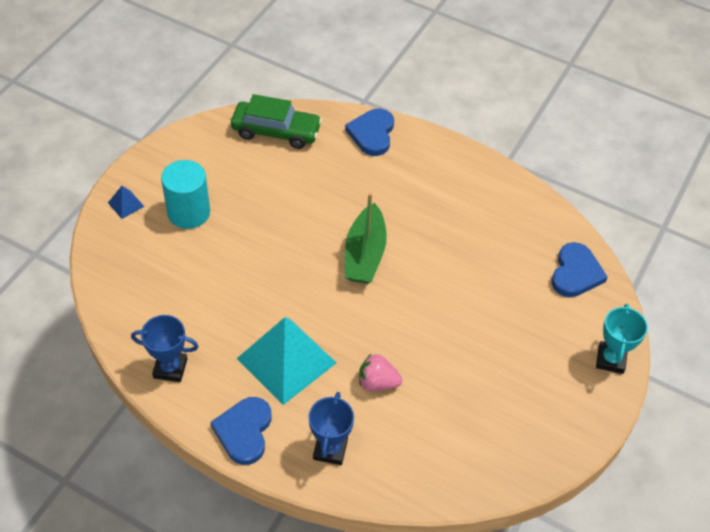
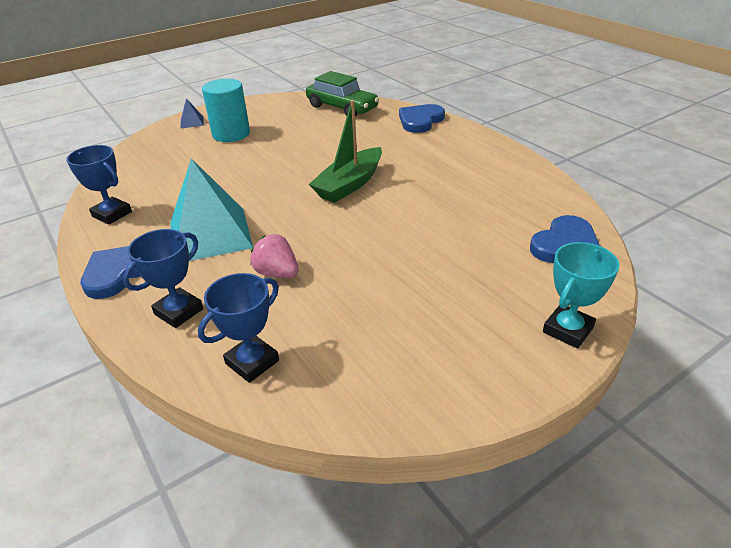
camera: 30 degrees right, 15 degrees down
none -> blue trophy [198,273,279,383]

